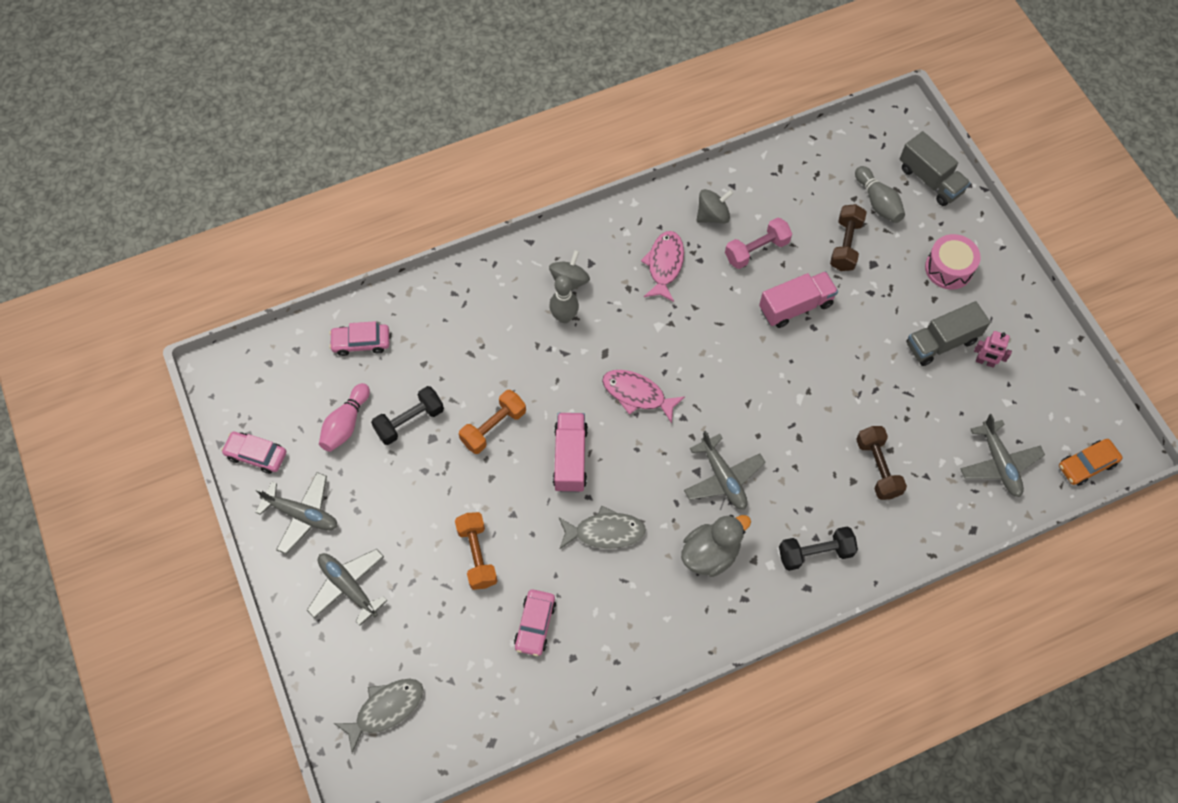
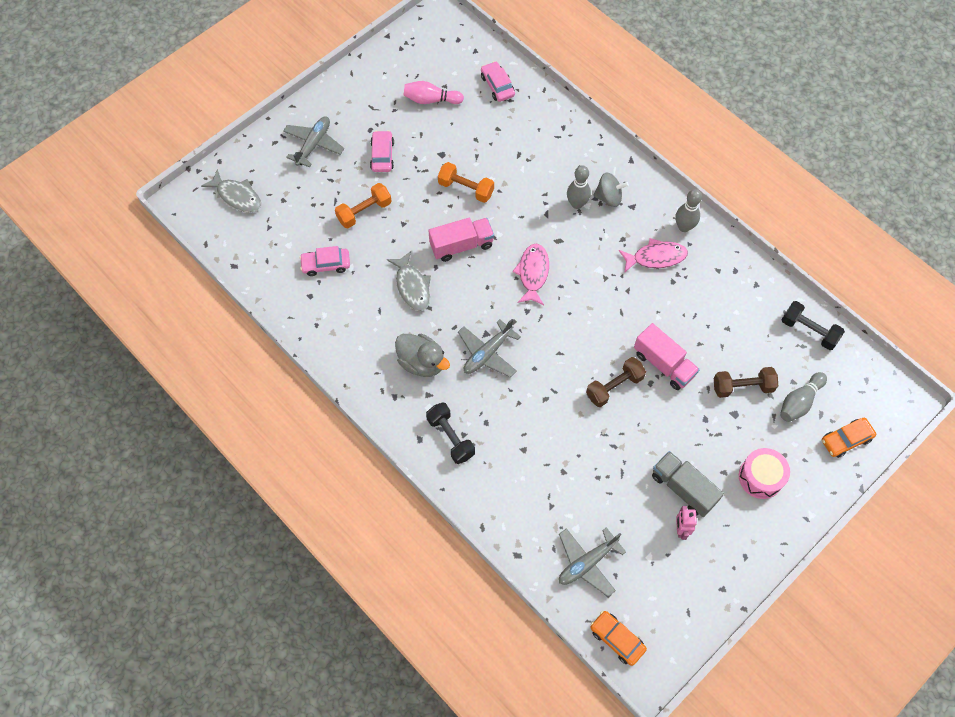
camera: 70 degrees right, 0 degrees up
pink car [221,432,286,474] -> pink car moved to [370,130,394,172]
grey plane [255,472,338,554] -> none
black dumbbell [371,386,444,445] -> black dumbbell moved to [781,301,845,350]
grey spinning top [696,189,733,223] -> none
pink dumbbell [725,217,792,269] -> none
brown dumbbell [856,426,907,500] -> brown dumbbell moved to [586,357,646,407]
grey truck [900,131,971,206] -> orange car [822,418,876,458]
none -> grey bowling pin [676,189,702,232]

